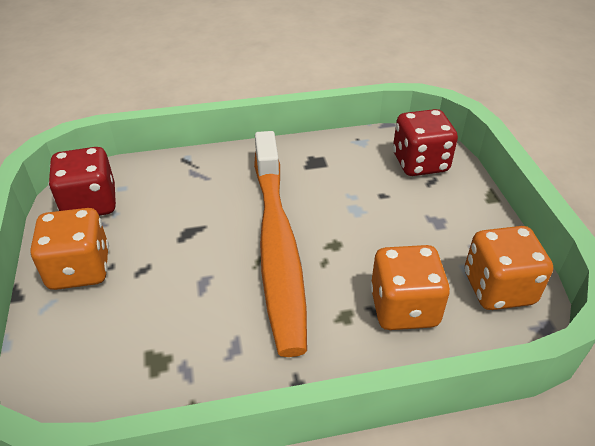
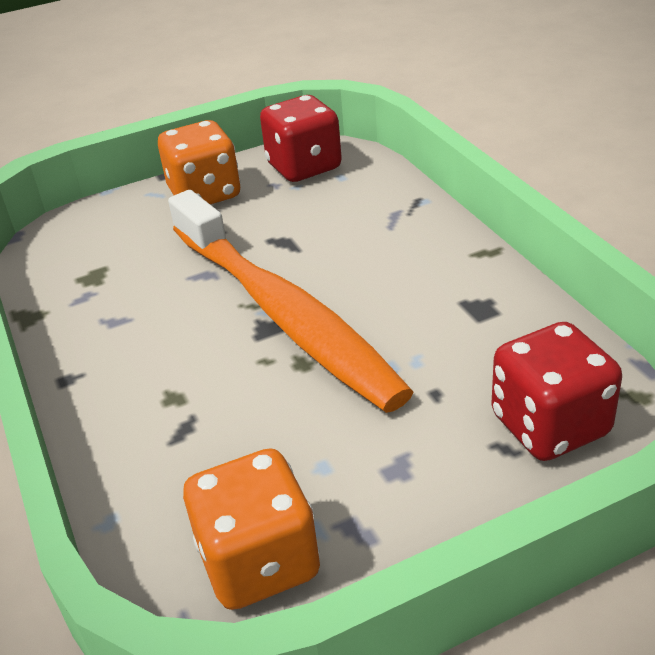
camera: 80 degrees right, 5 degrees down
orange toothbrush [254,131,307,357] -> orange toothbrush turned 105 degrees counterclockwise [168,190,413,413]
orange dice [370,245,450,330] -> none

